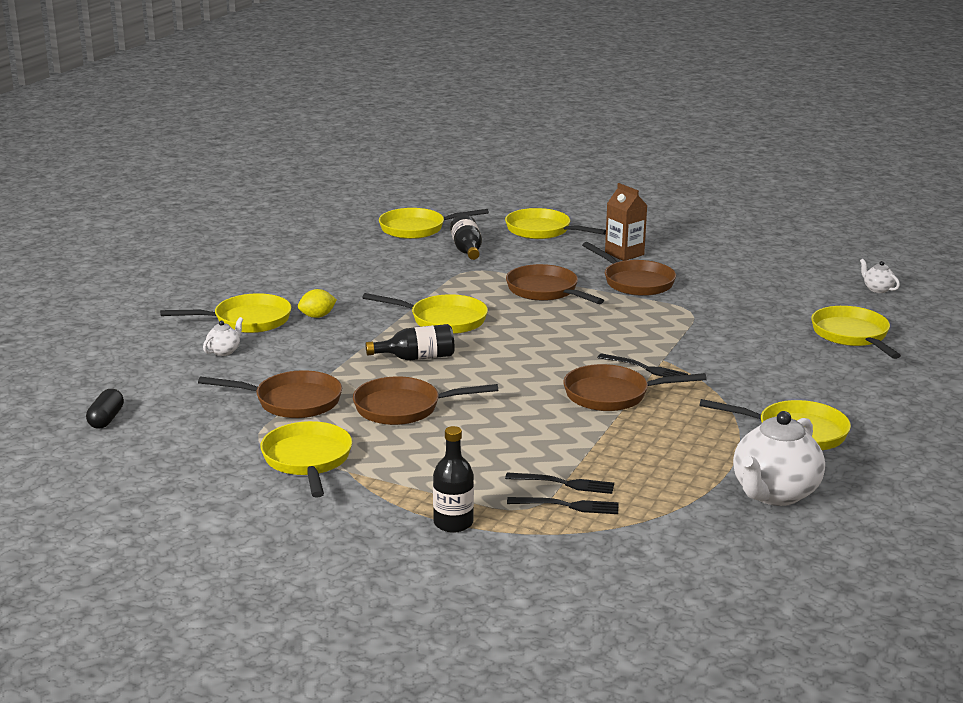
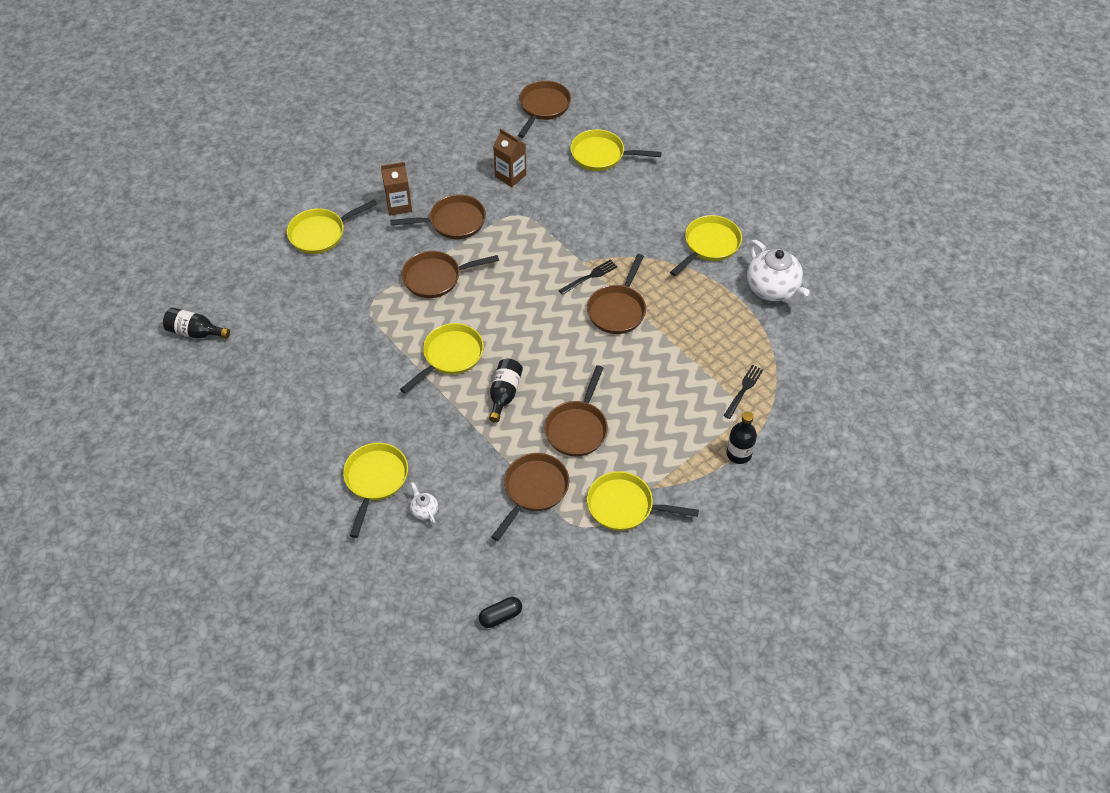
camera: 65 degrees left, 30 degrees up
black capsule [86,389,124,429] -> black capsule turned 60 degrees counterclockwise [479,597,522,628]
yellow lemon [298,289,337,318] -> none
yellow pan [379,208,489,239] -> none
black bottle [450,214,482,260] -> black bottle moved to [163,307,230,339]
black fork [505,472,614,494] -> none
white teapot [860,259,900,293] -> brown pan [518,80,571,138]
none -> brown carton [493,128,526,187]

